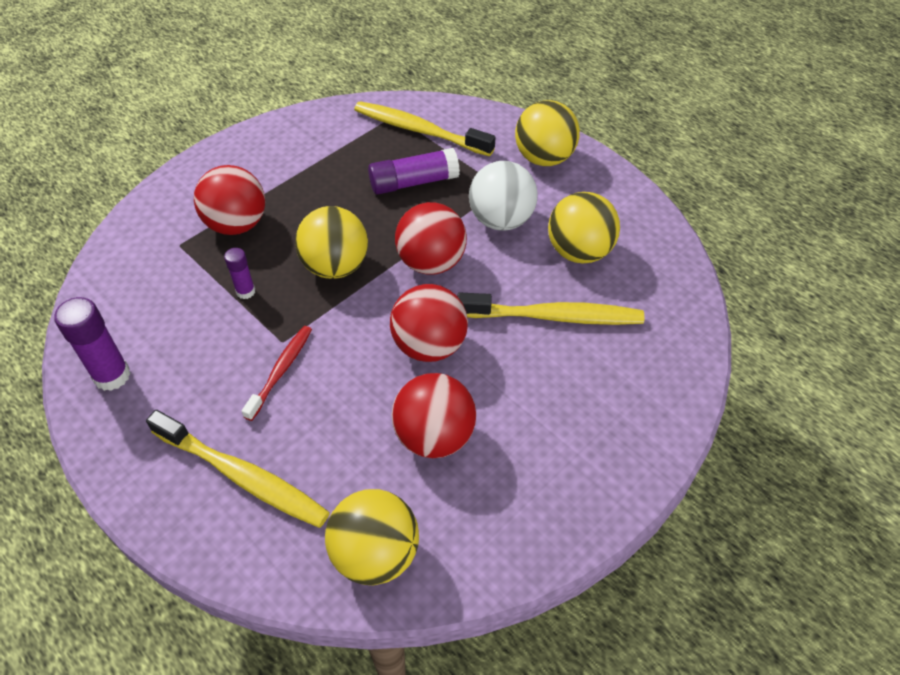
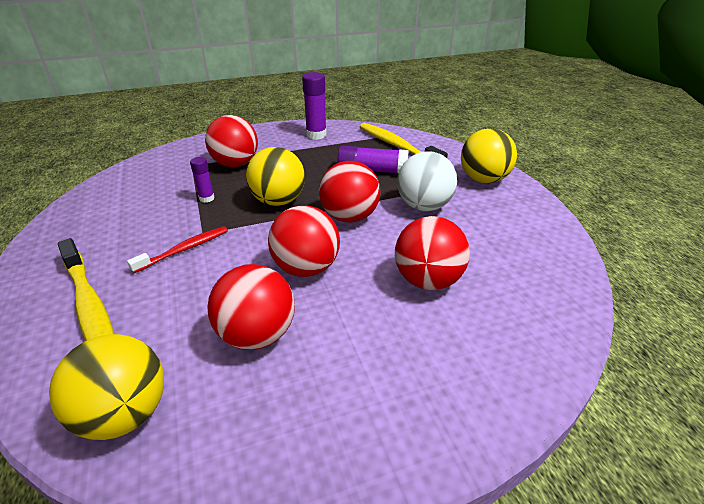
camera: 25 degrees right, 15 degrees down
purple glue stick [54,297,131,391] -> purple glue stick moved to [302,72,327,139]
yellow toothbrush [457,293,644,325] -> red ball [395,216,470,290]
yellow ball [548,192,620,264] -> none

